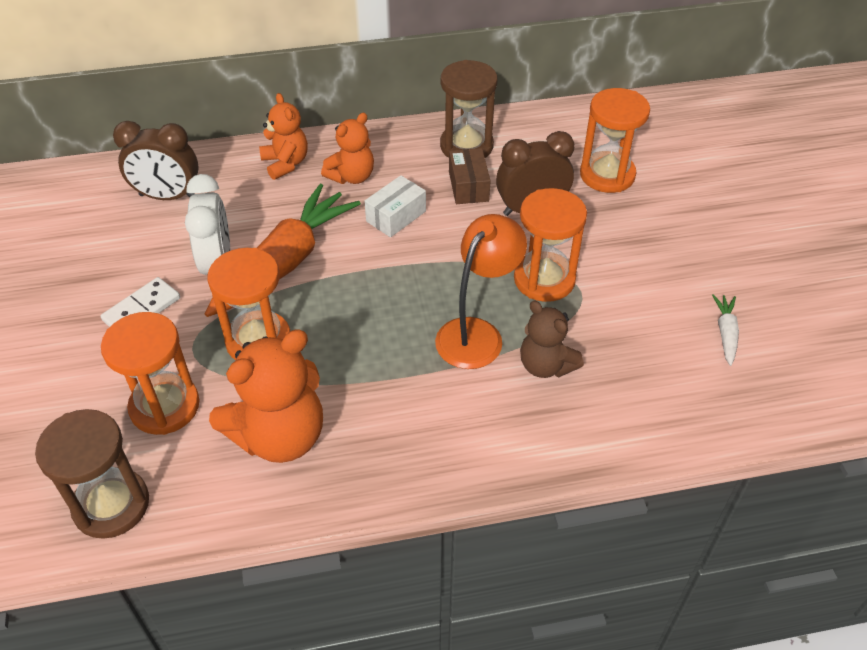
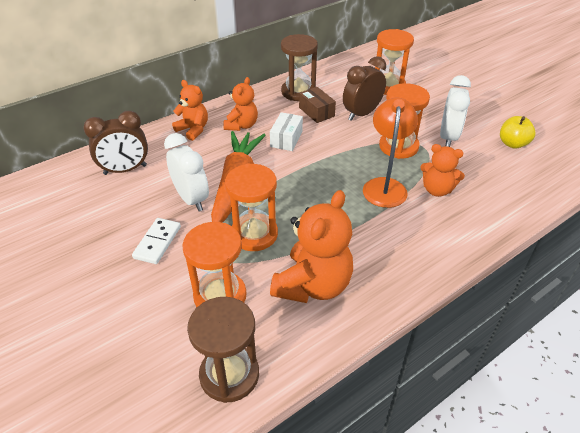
camera: 25 degrees left, 5 degrees down
brown teddy bear [520,301,584,378] -> orange teddy bear [420,144,465,197]
white carrot [712,294,739,366] -> yellow apple [500,116,535,149]
none -> white clock [440,75,471,147]

